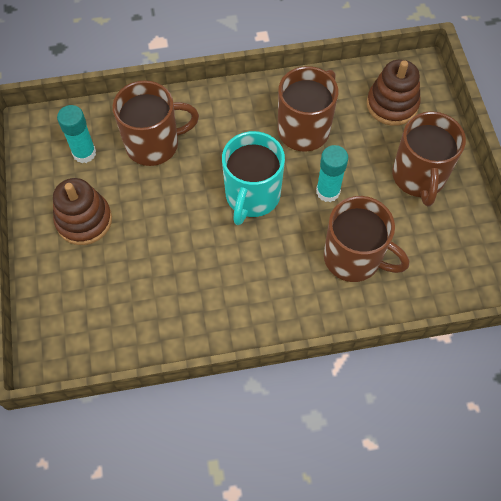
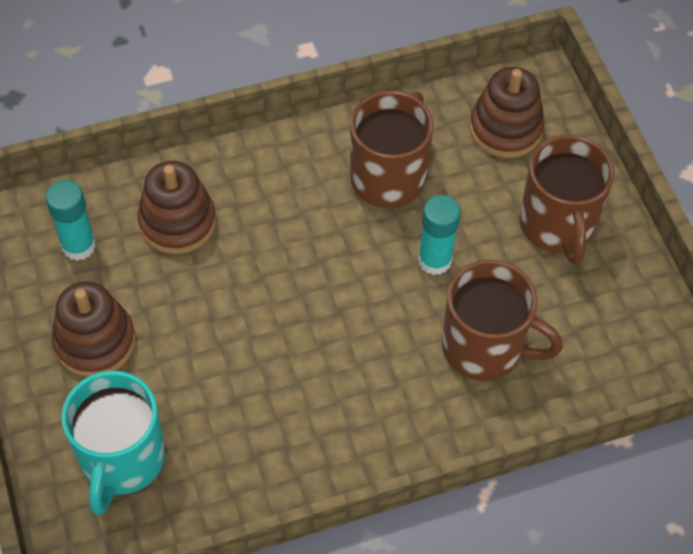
camera: 10 degrees left, 5 degrees down
brown mug [113,80,199,166] -> brown stacking toy [138,161,216,254]
turquoise mug [222,131,285,225] -> turquoise mug moved to [61,371,165,515]

